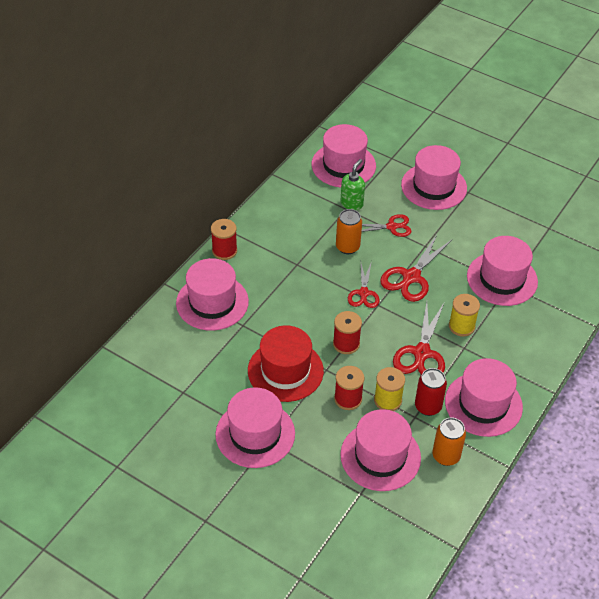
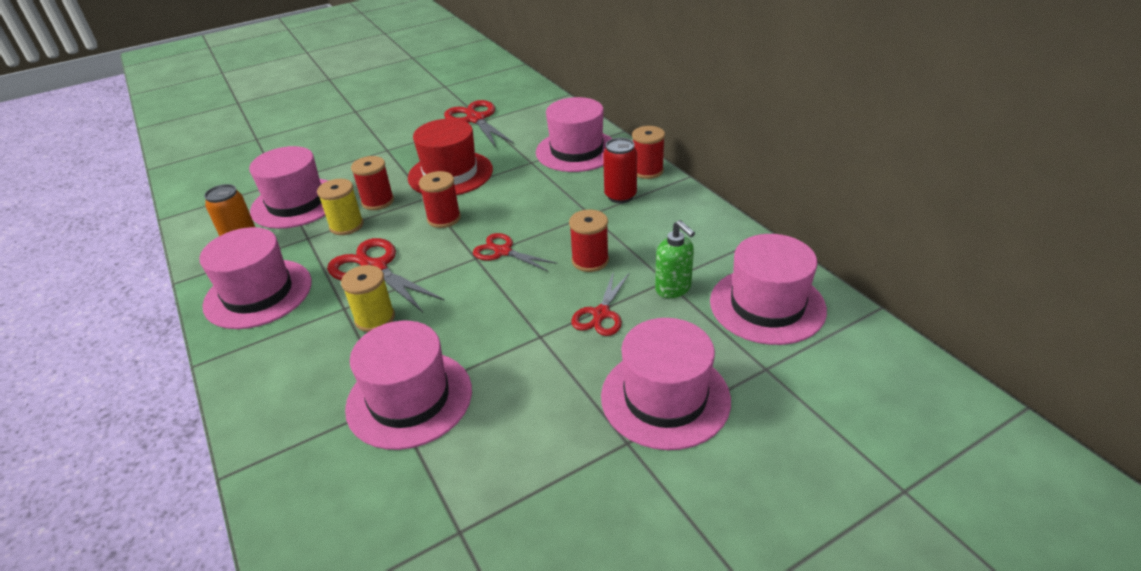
camera: 120 degrees right, 10 degrees down
pink hat [215,387,295,468] -> none
orange can [336,209,362,254] -> red spool [569,209,609,272]
red scissors [380,235,452,302] -> red scissors moved to [444,100,514,148]
red can [415,368,447,416] -> red can moved to [603,138,637,203]

